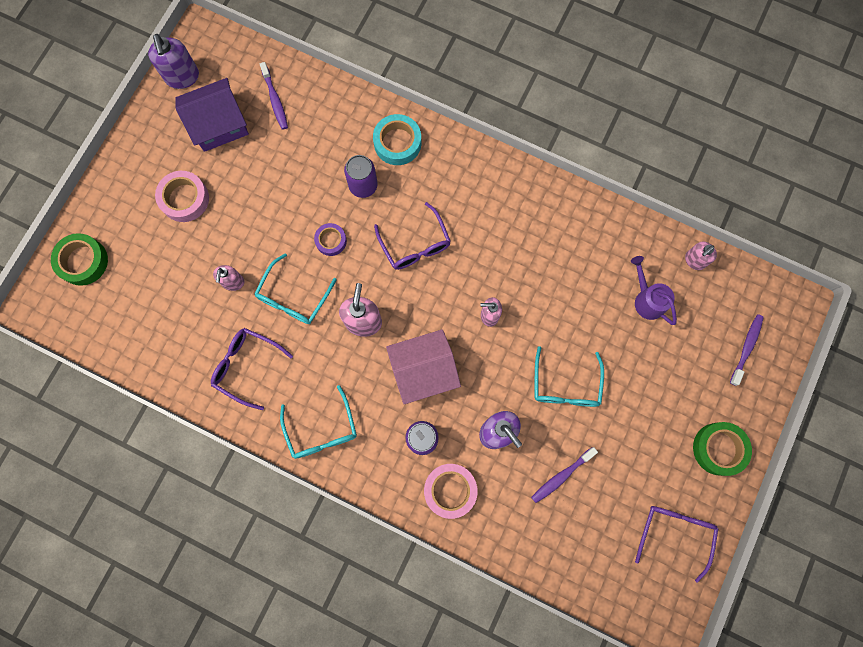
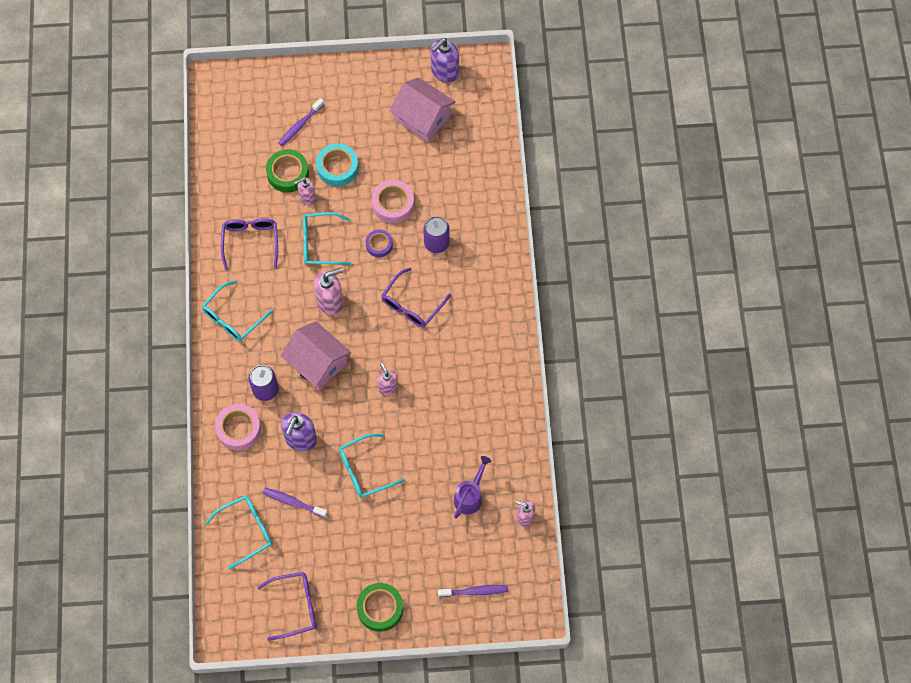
camera: 60 degrees right, 10 degrees down
green tape [51,233,108,286] -> green tape moved to [266,149,309,193]
pink tape [155,171,209,222] -> pink tape moved to [372,180,414,223]
purple house [175,78,249,152] -> pink house [390,77,455,142]
purple toothbrush [260,62,288,130] -> purple toothbrush moved to [278,98,324,146]
turquoise tape [373,114,421,165] -> turquoise tape moved to [316,143,359,186]
none -> turquoise glasses [205,496,272,569]

